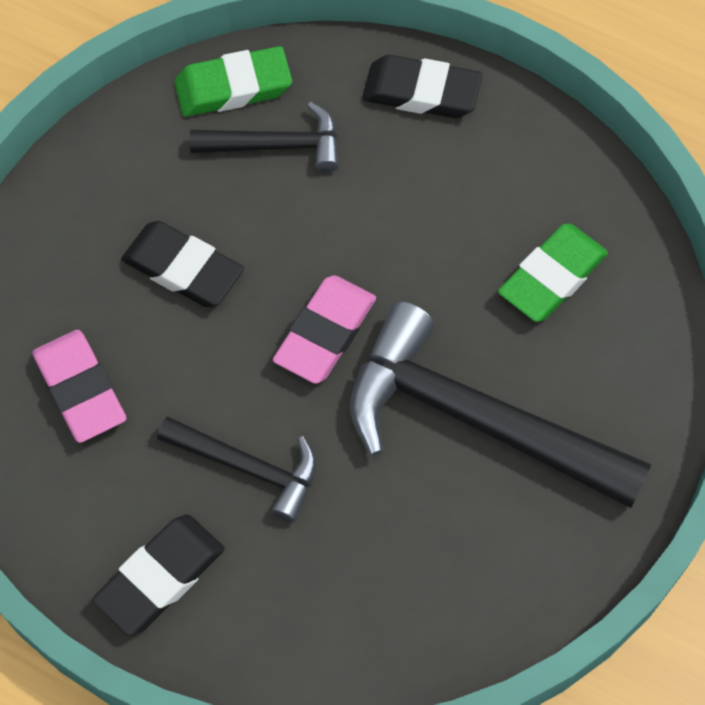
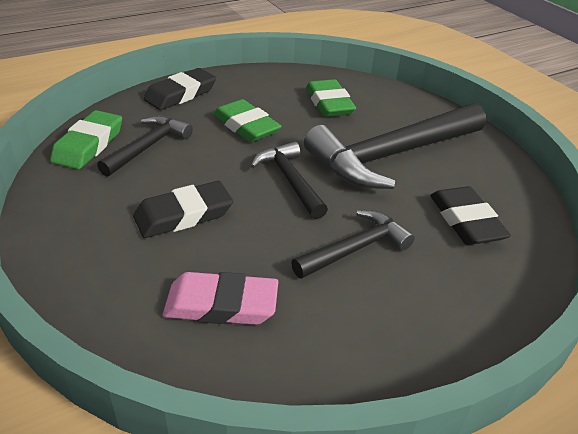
camera: 60 degrees left, 25 degrees down
black eraser [92,515,225,636] -> black eraser moved to [430,186,511,245]
pink eraser [273,275,376,384] -> black hammer [251,142,328,219]
none -> green eraser [213,99,282,142]

